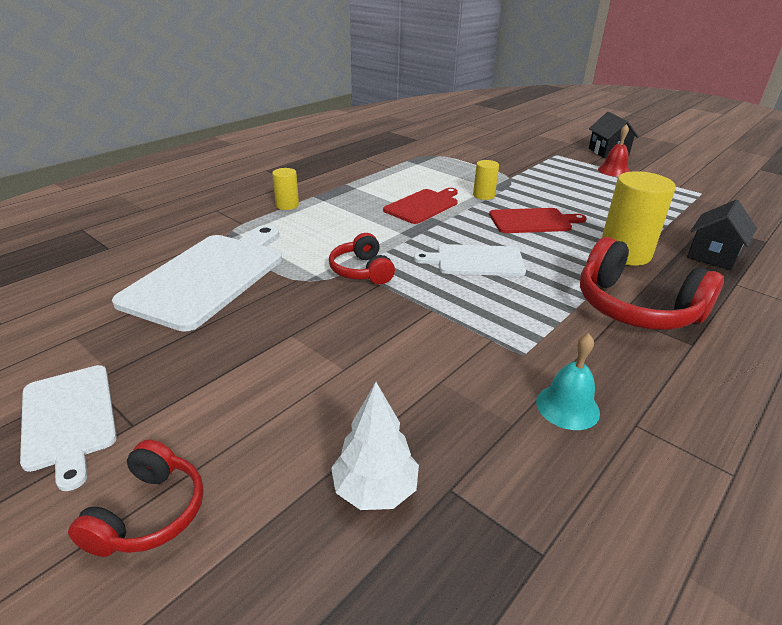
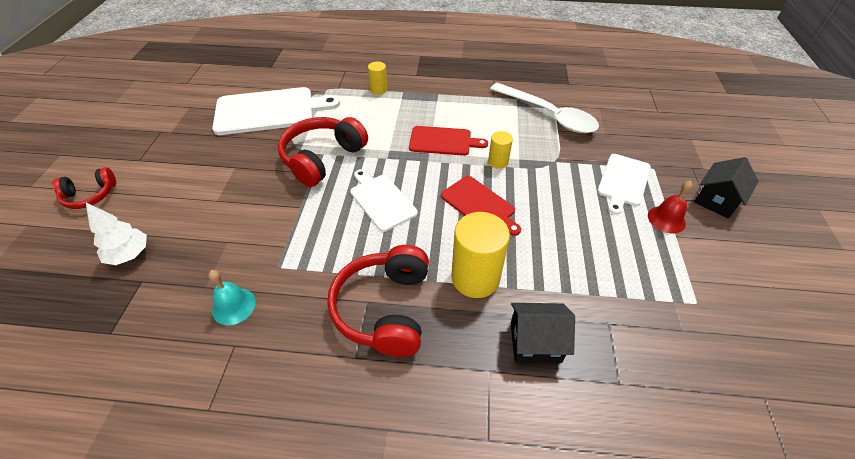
camera: 55 degrees right, 15 degrees up
white cutting board [20,365,117,491] -> white cutting board moved to [597,154,651,215]
red headphones [329,233,395,284] -> red headphones [278,117,368,187], size x1.73
none -> white spoon [490,83,599,133]

